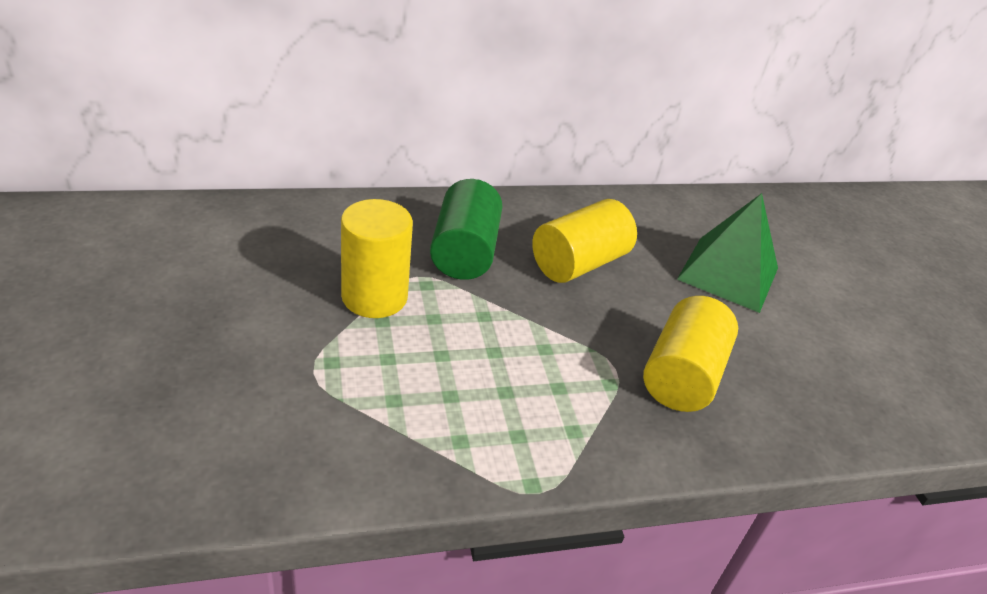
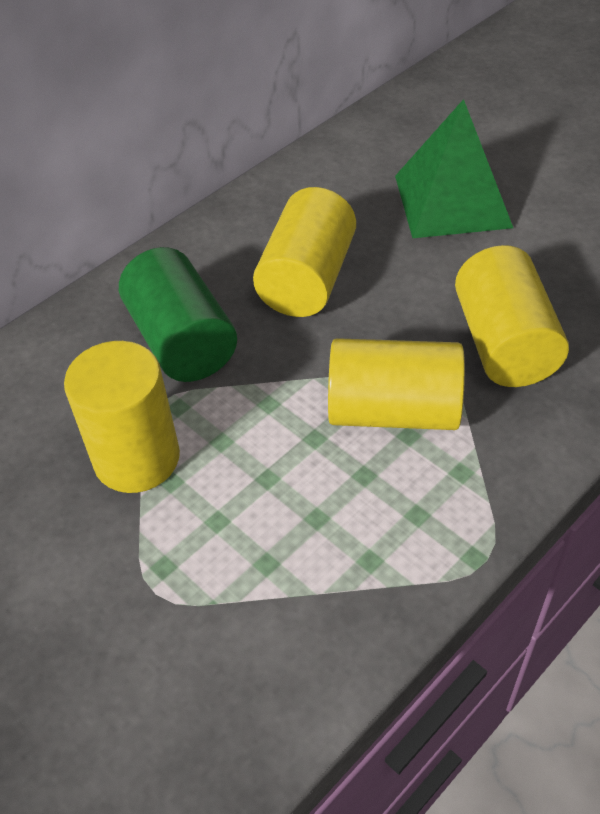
camera: 25 degrees left, 10 degrees up
none -> yellow cylinder [328,338,465,430]

